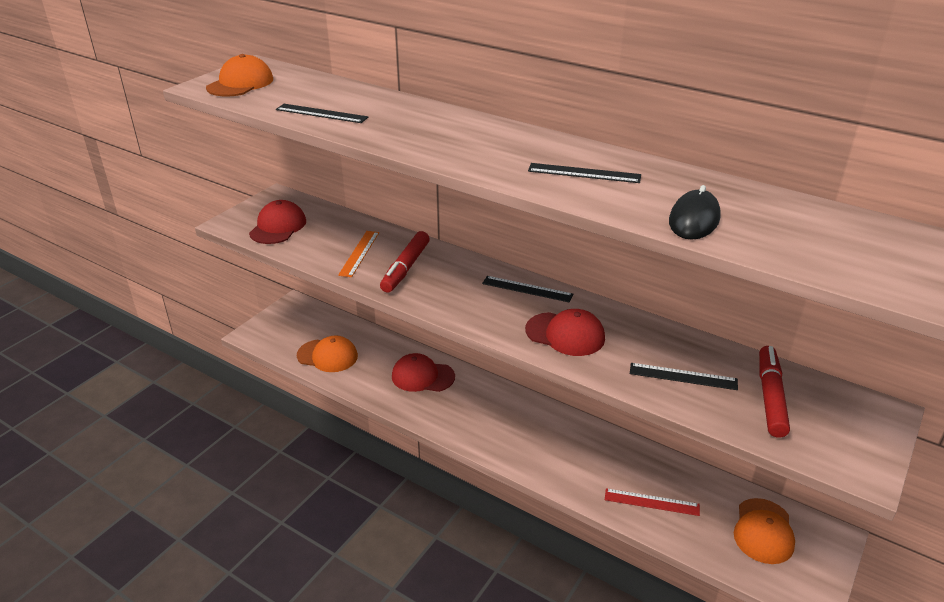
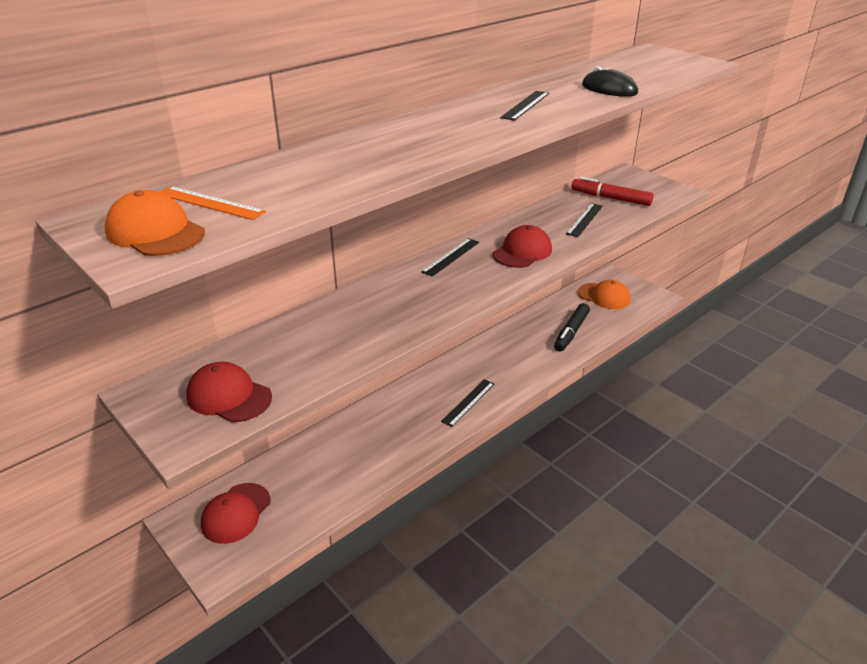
camera: 75 degrees left, 0 degrees up
black ruler [276,104,368,123] -> black ruler moved to [441,379,494,427]
orange cap [297,336,358,372] -> none
orange ruler [338,231,379,277] -> orange ruler moved to [160,186,266,220]
red marker [380,231,430,293] -> none
red cap [392,353,455,392] -> red cap moved to [201,483,270,544]
red ruler [605,488,700,516] -> black marker [554,303,590,352]

